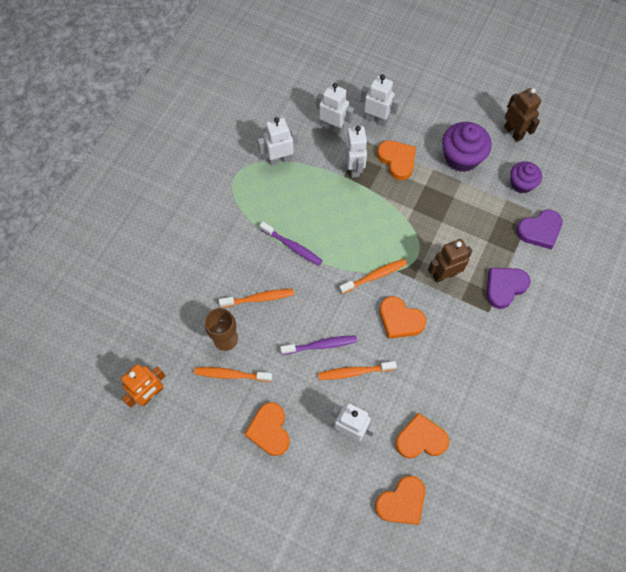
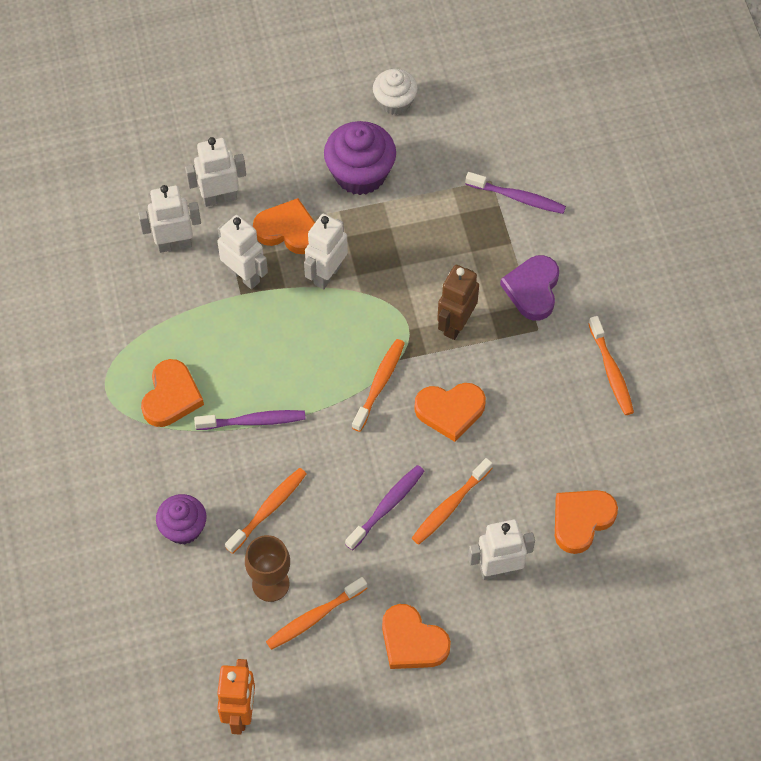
camera: 40 degrees left, 5 degrees down
white robot [258,117,298,166] -> white robot moved to [304,214,348,289]
orange heart [375,476,425,525] -> orange heart moved to [141,359,204,427]
brown robot [504,88,541,142] -> white cupcake [373,69,418,115]
purple cupcake [510,161,542,193] -> purple cupcake moved to [156,494,206,544]
purple heart [516,210,563,249] -> purple toothbrush [465,172,566,214]
none -> orange toothbrush [588,316,634,415]

